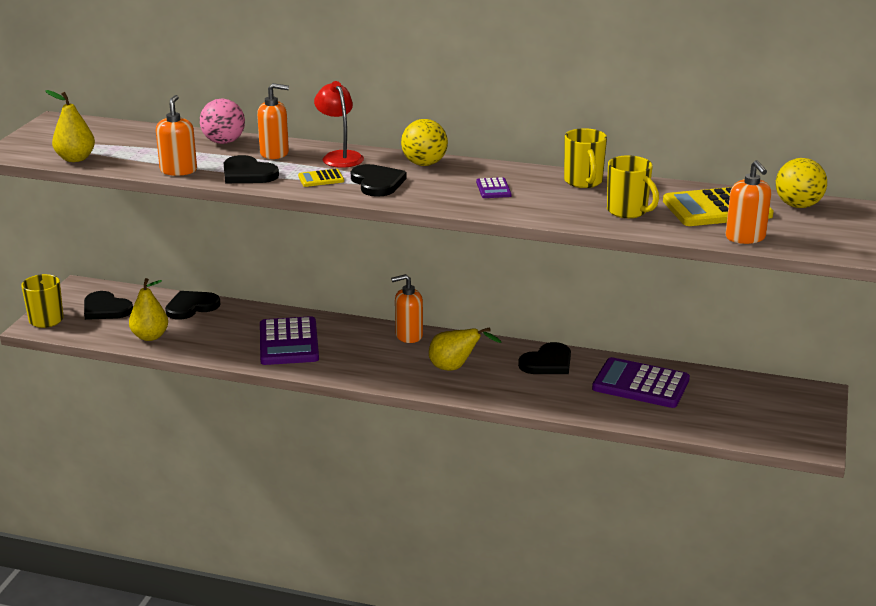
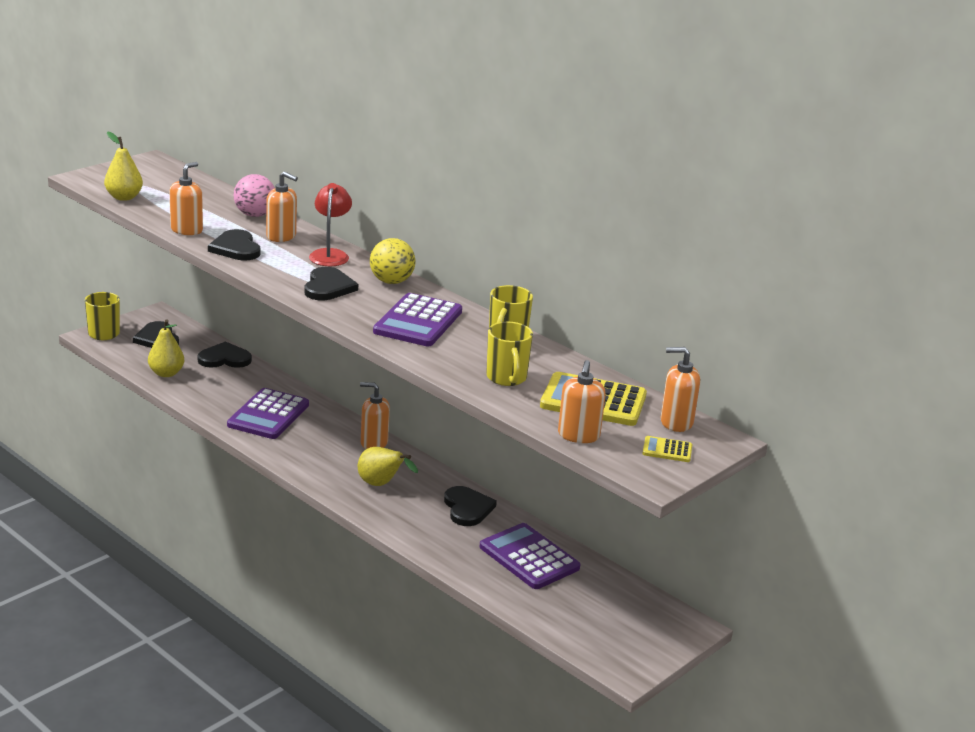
camera: 25 degrees right, 0 degrees up
yellow calculator [298,169,344,187] -> yellow calculator moved to [642,436,692,462]
purple calculator [476,177,512,198] -> purple calculator [373,293,462,346], size x2.14
black heart [518,342,571,374] -> black heart turned 90 degrees counterclockwise [444,486,497,526]
yellow ball [776,158,827,208] -> orange soap dispenser [661,347,700,432]

